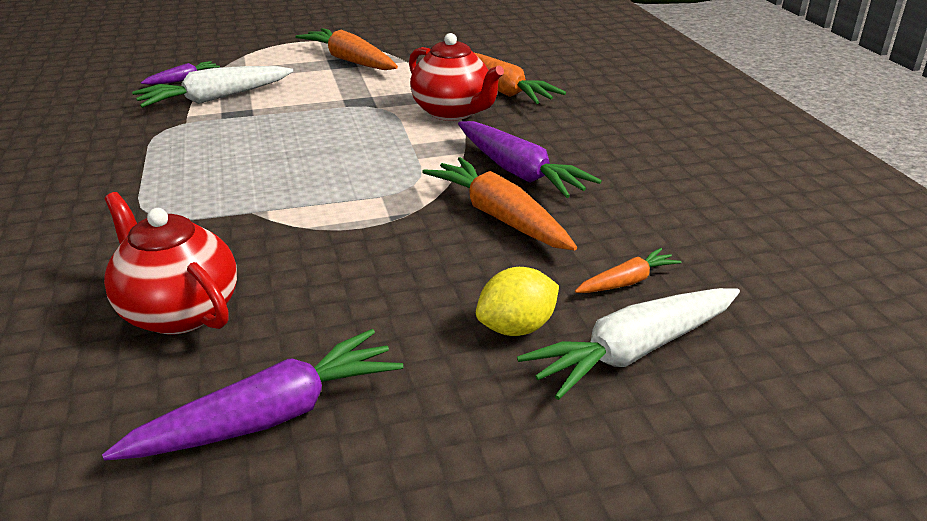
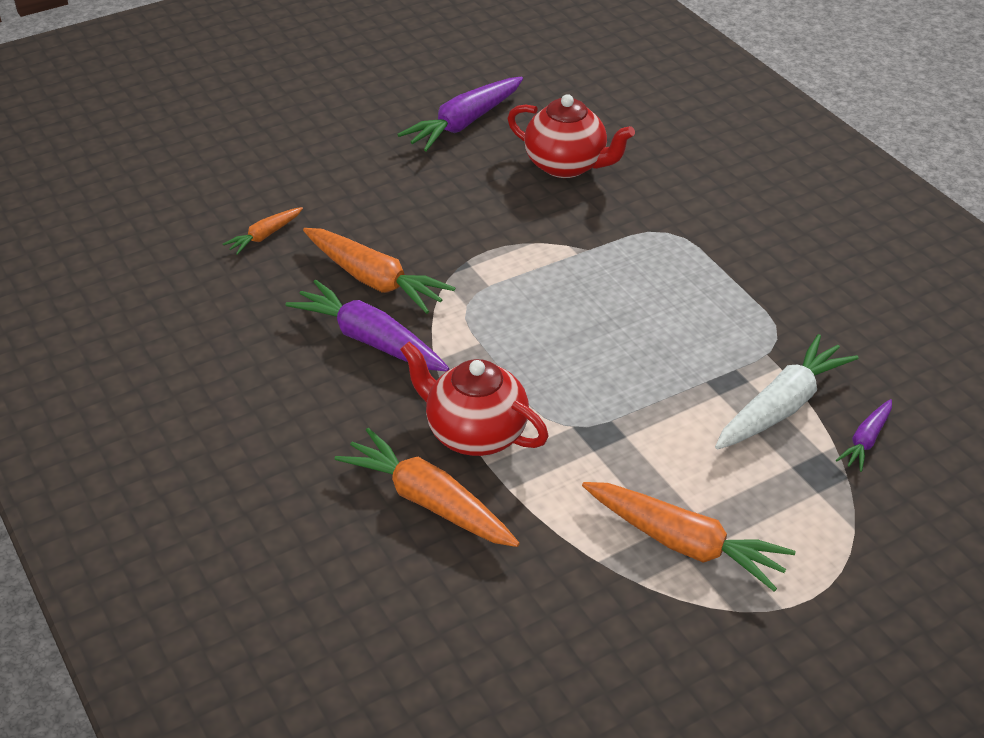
camera: 165 degrees right, 10 degrees up
yellow lemon [476,267,559,336] -> none
white carrot [517,288,740,400] -> none

